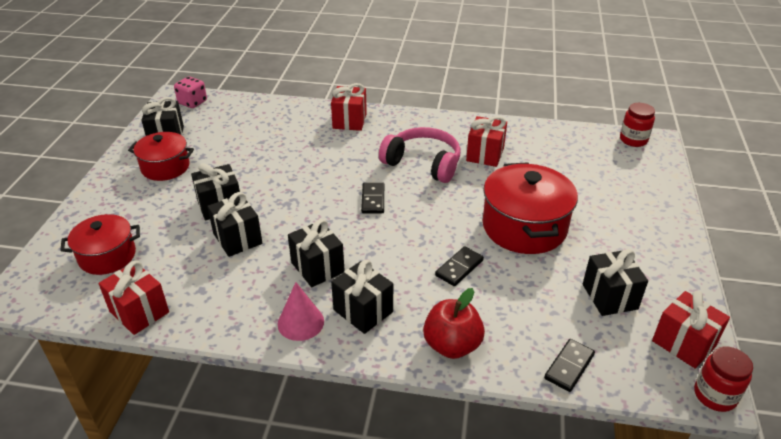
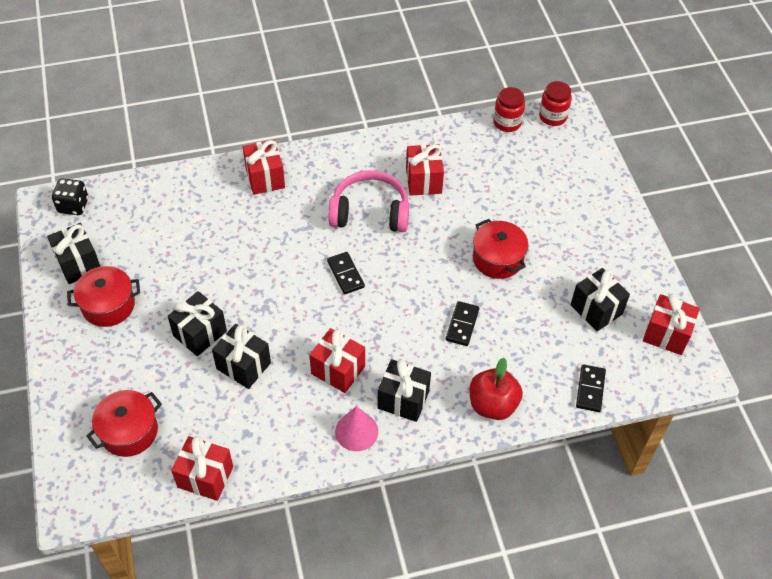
camera: 25 degrees left, 15 degrees up
pink dice [174,76,207,108] -> black dice [52,178,88,215]
black gift [288,219,345,287] -> red gift [309,328,365,393]
red pot [483,162,578,254] -> red pot [473,219,528,279], size x0.63
red jar [694,347,753,412] -> red jar moved to [493,87,525,132]

